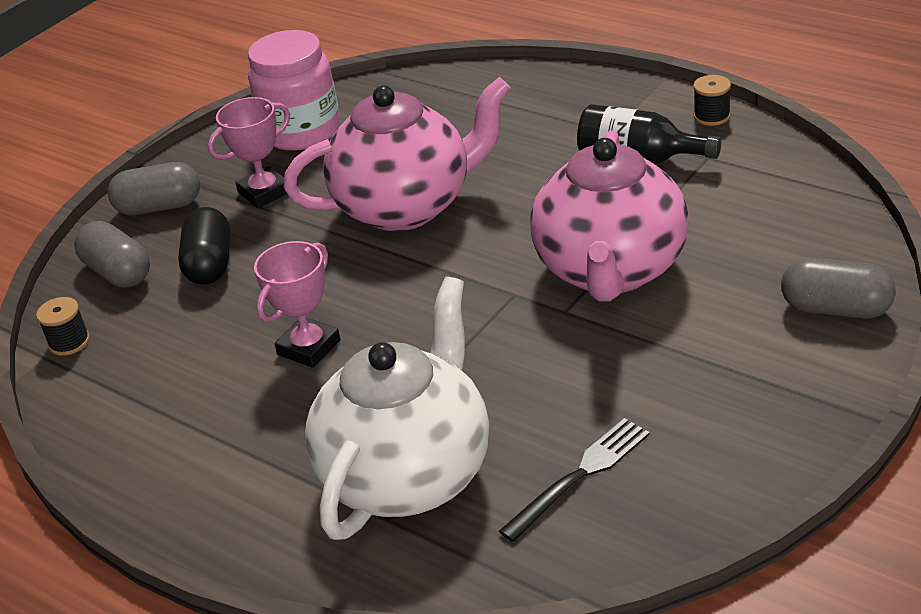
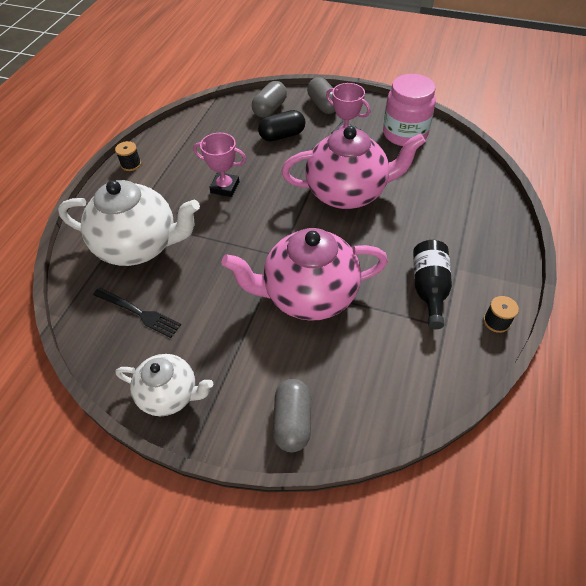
camera: 70 degrees right, 15 degrees up
black spool [36,297,90,356] -> black spool moved to [115,141,141,171]
pink teapot [284,77,511,231] -> pink teapot turned 60 degrees counterclockwise [282,126,426,209]
none -> white teapot [116,354,213,416]

